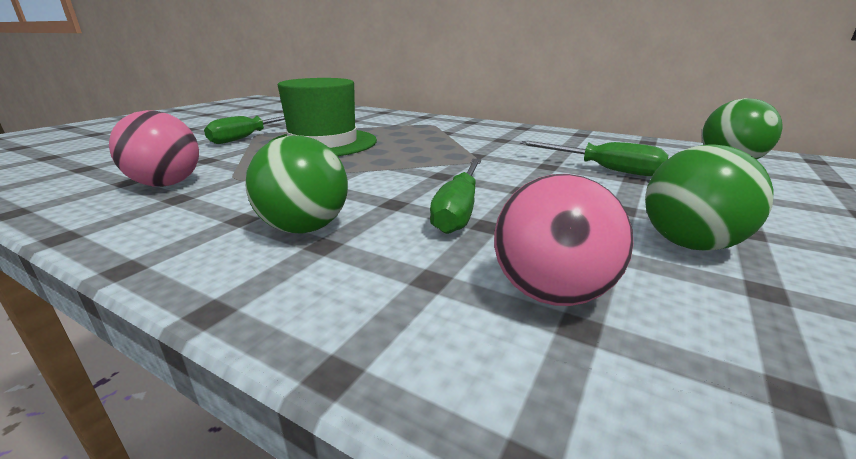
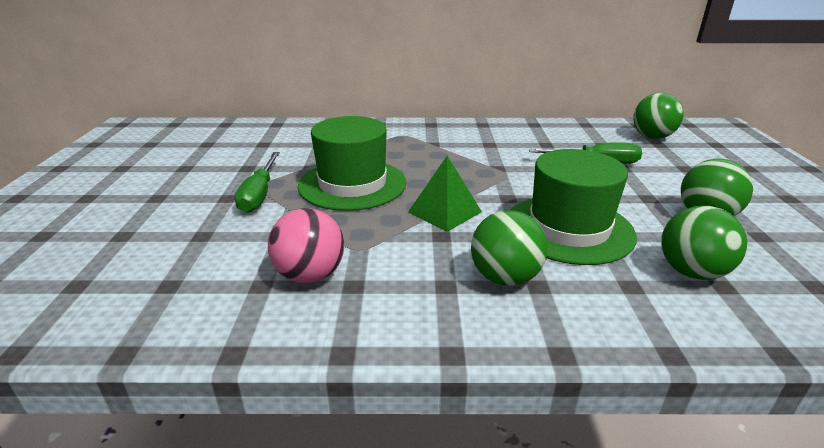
camera: 30 degrees left, 5 degrees up
green screwdriver [430,159,481,234] -> green hat [511,149,637,265]
pink ball [494,174,634,306] -> green ball [661,206,747,280]
none -> green pyramid [408,156,482,232]

